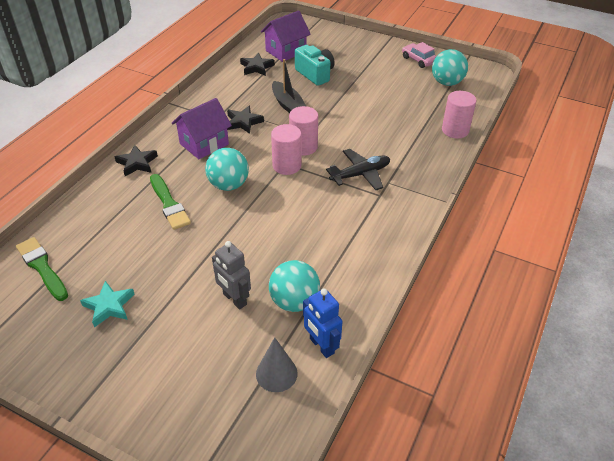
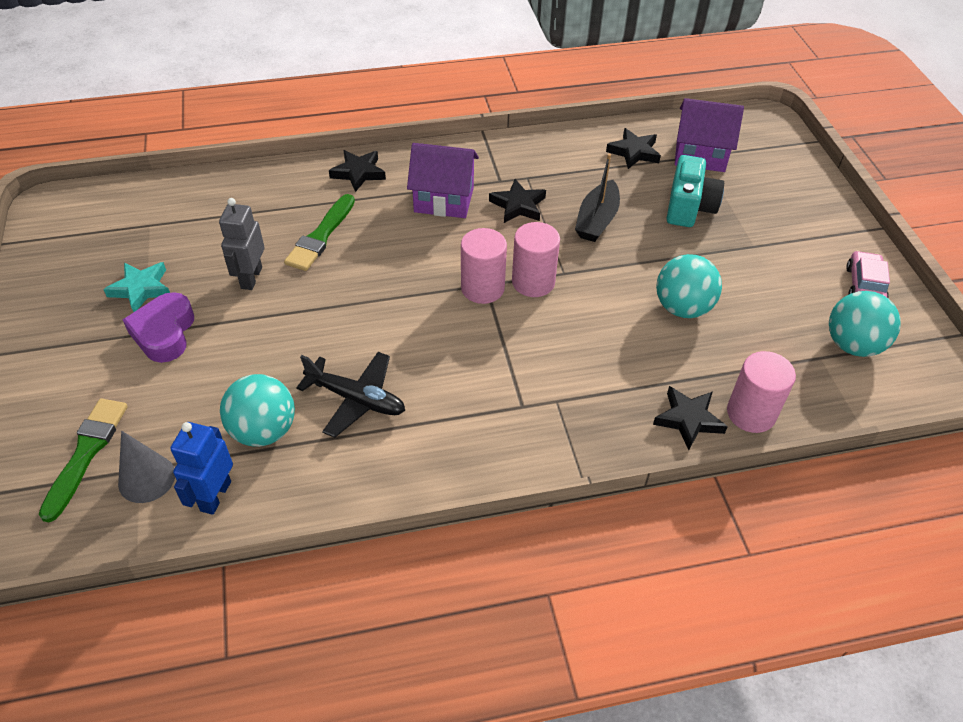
camera: 50 degrees right, 5 degrees up
green brush [16,237,68,301] -> green brush moved to [39,398,128,522]
turquoise ball [205,148,249,191] -> turquoise ball moved to [656,254,722,318]
grey robot [212,241,251,309] -> grey robot moved to [219,198,264,290]
black plane [326,149,390,190] -> black plane moved to [296,352,405,438]
none -> purple heart [123,292,194,363]
none -> black star [653,386,728,450]

